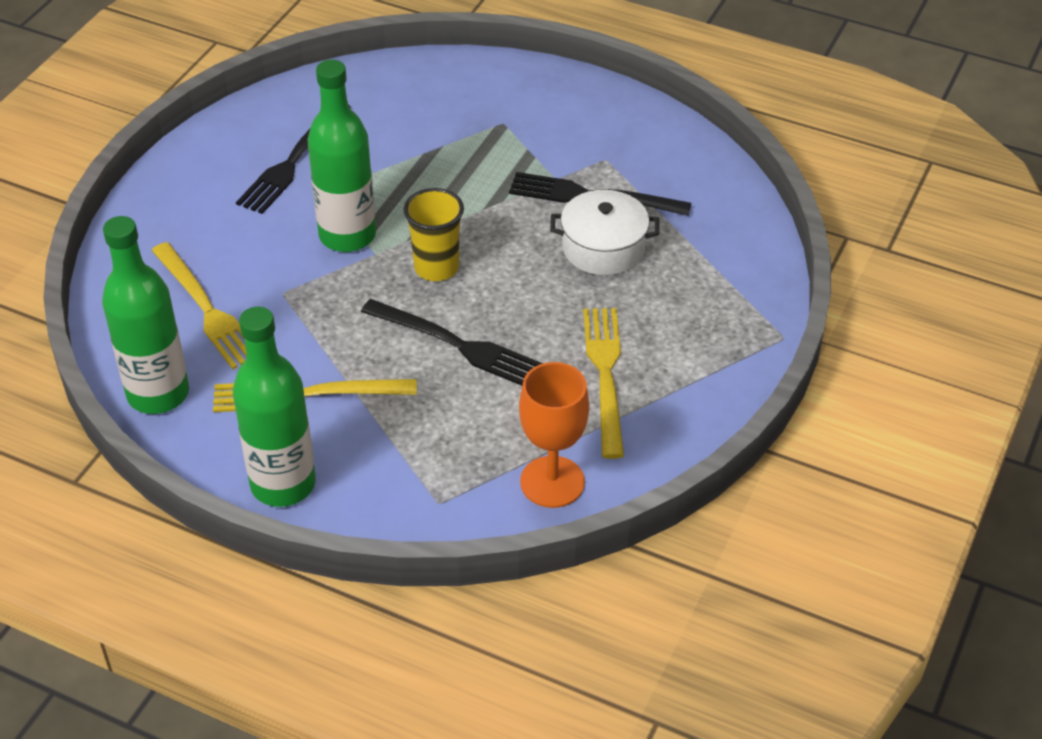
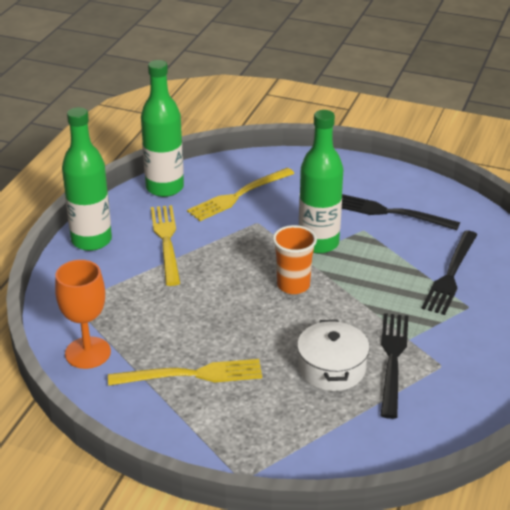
camera: 85 degrees right, 10 degrees down
black fork [361,299,543,386] -> black fork moved to [421,230,477,315]
yellow cup [403,188,464,281] -> orange cup [273,225,317,294]

